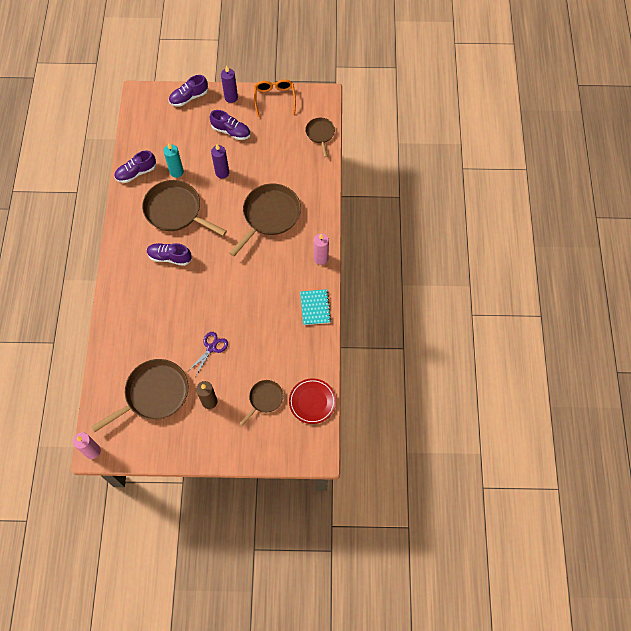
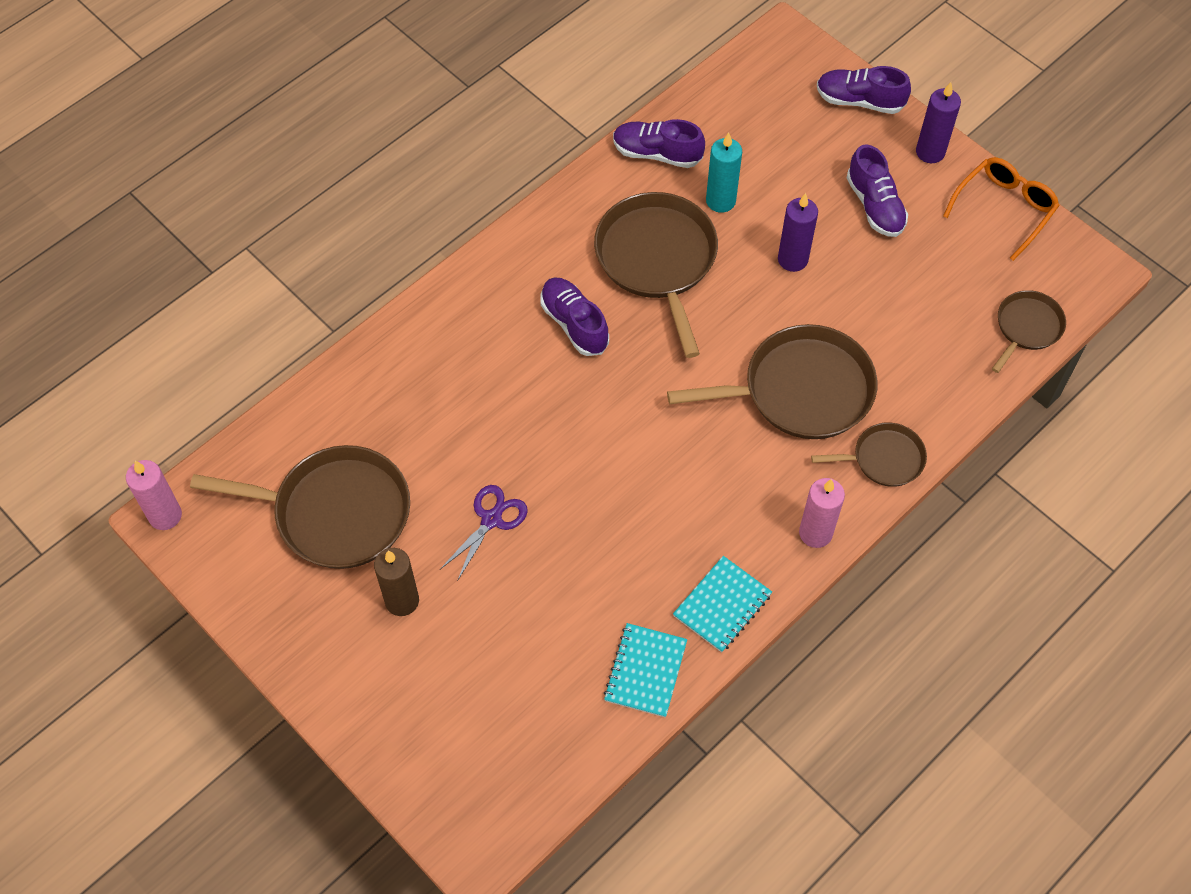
camera: 45 degrees right, 5 degrees down
purple scissors [187,332,228,377] -> purple scissors turned 45 degrees counterclockwise [440,485,528,581]
brown pan [239,380,283,426] -> brown pan moved to [811,422,927,487]
red plate [289,378,336,424] -> none
none -> turquoise notebook [604,623,687,717]

